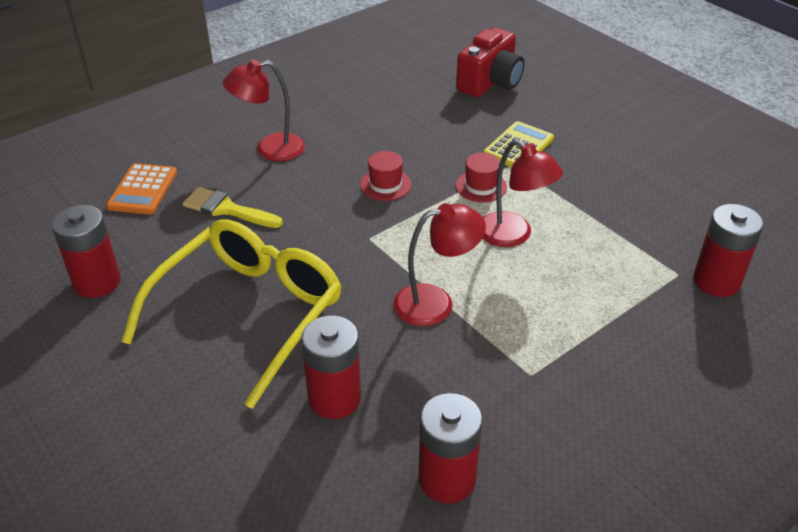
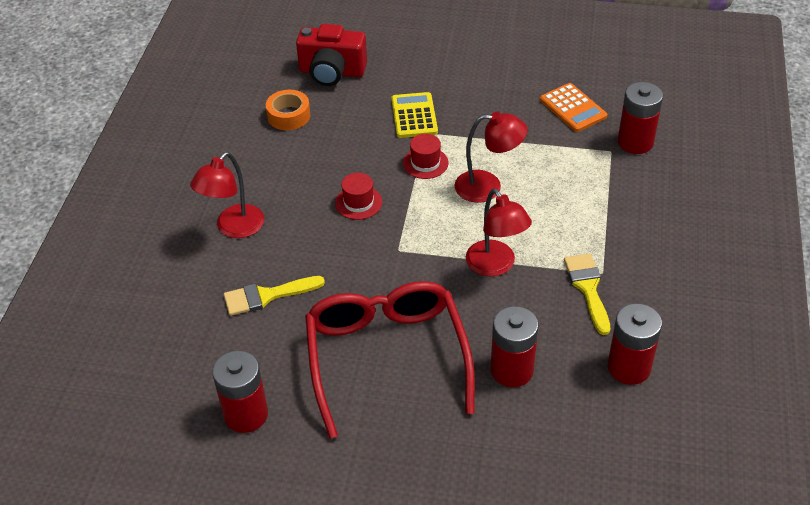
camera: 40 degrees left, 5 degrees up
orange calculator [106,163,177,215] -> orange calculator moved to [540,83,607,132]
yellow glasses [121,219,342,409] -> red glasses [305,281,475,439]
red lamp [393,203,486,326] -> red lamp turned 120 degrees clockwise [466,188,532,277]
red camera [456,28,525,97] -> red camera turned 105 degrees clockwise [296,24,367,86]
none -> orange tape [266,90,310,130]
none -> yellow brush [564,254,610,335]

